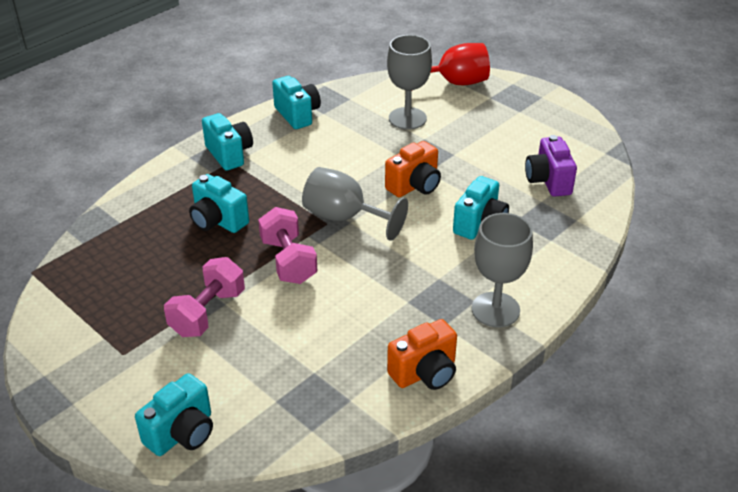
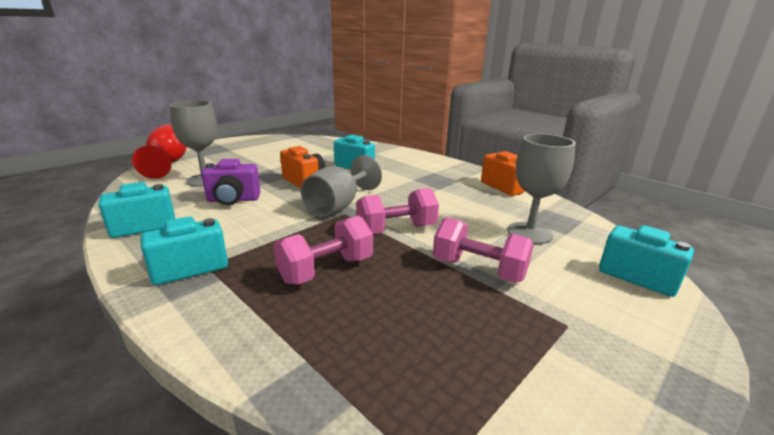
camera: 90 degrees left, 15 degrees down
turquoise camera [189,174,249,233] -> pink dumbbell [273,216,373,284]
grey goblet [472,213,533,327] -> grey goblet moved to [507,134,576,244]
purple camera [525,135,577,197] -> purple camera moved to [201,159,260,205]

